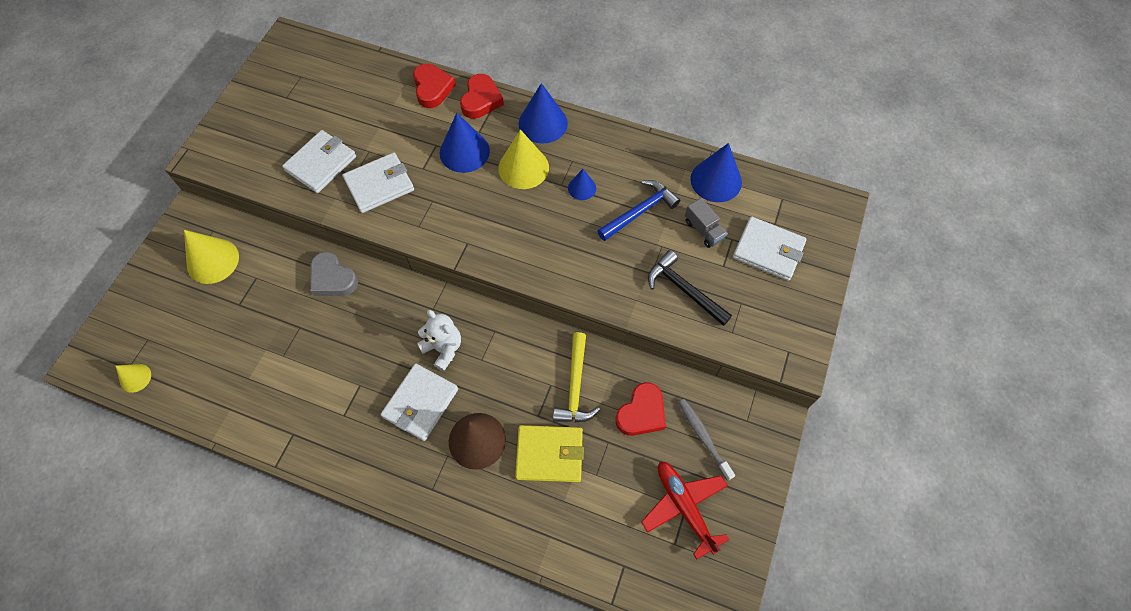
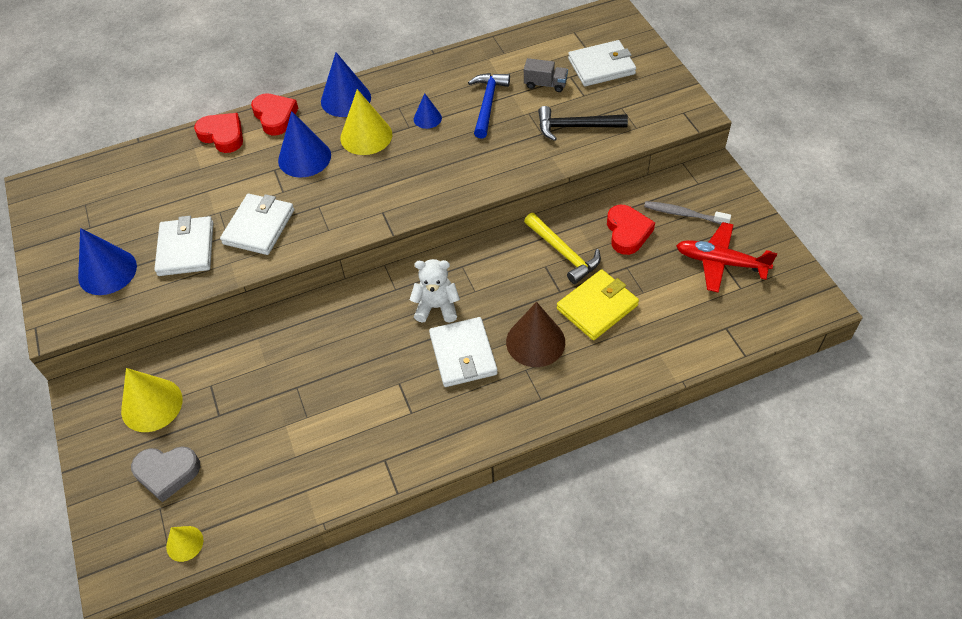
camera: 40 degrees left, 10 degrees down
grey heart [310,252,358,296] -> grey heart moved to [131,446,200,502]
blue cone [690,143,742,202] -> blue cone moved to [78,228,137,295]

